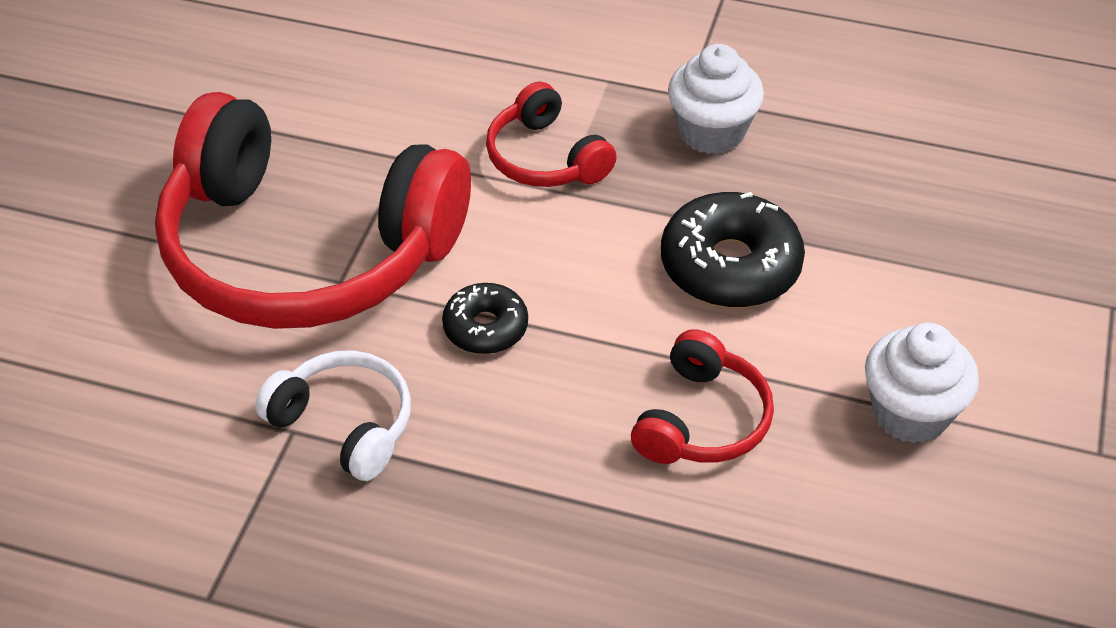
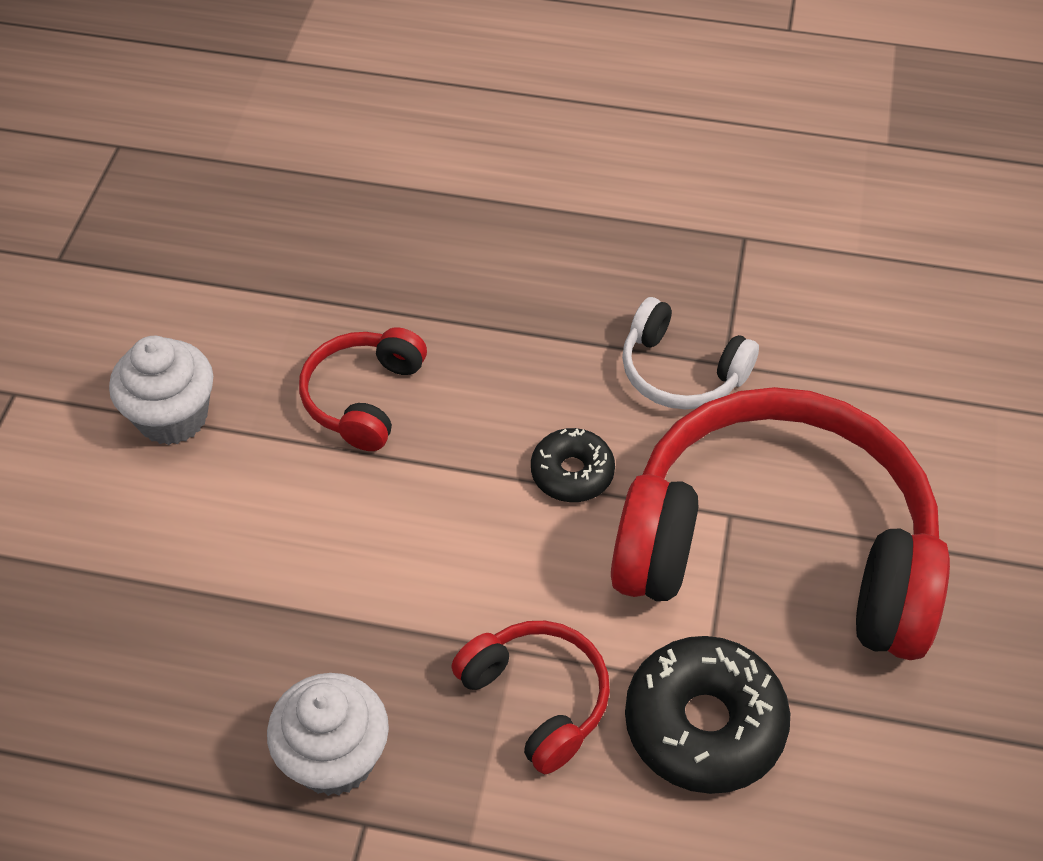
camera: 175 degrees right, 5 degrees up
black donut [661,192,805,308] -> black donut moved to [625,636,790,794]

